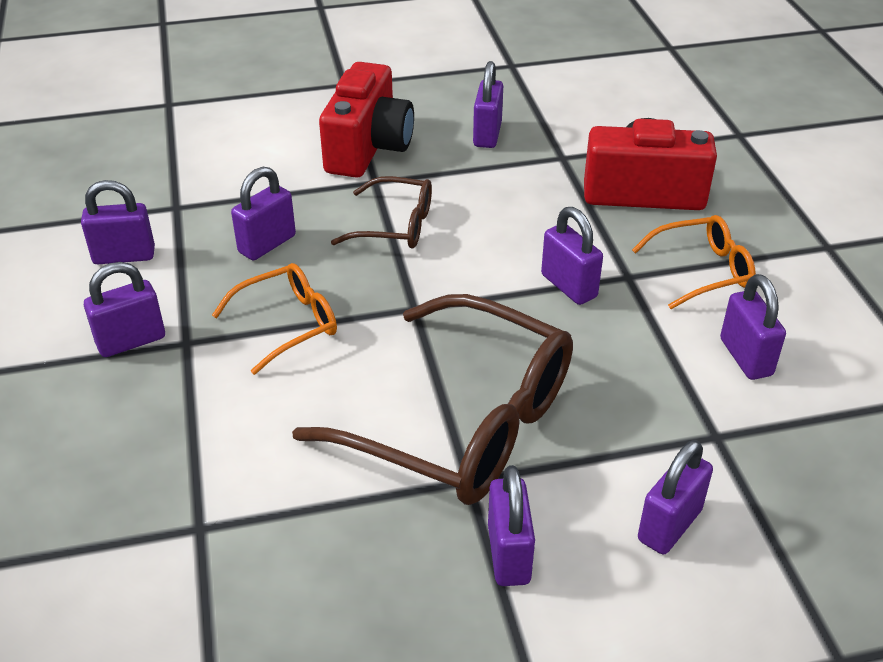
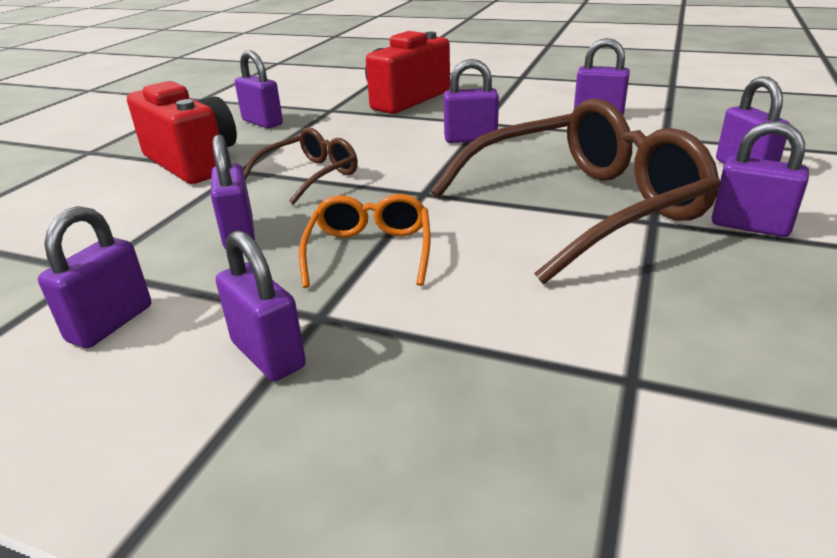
camera: 55 degrees left, 10 degrees down
purple padlock [84,262,165,357] -> purple padlock turned 45 degrees counterclockwise [216,230,306,381]
orange glasses [632,215,756,309] -> none

